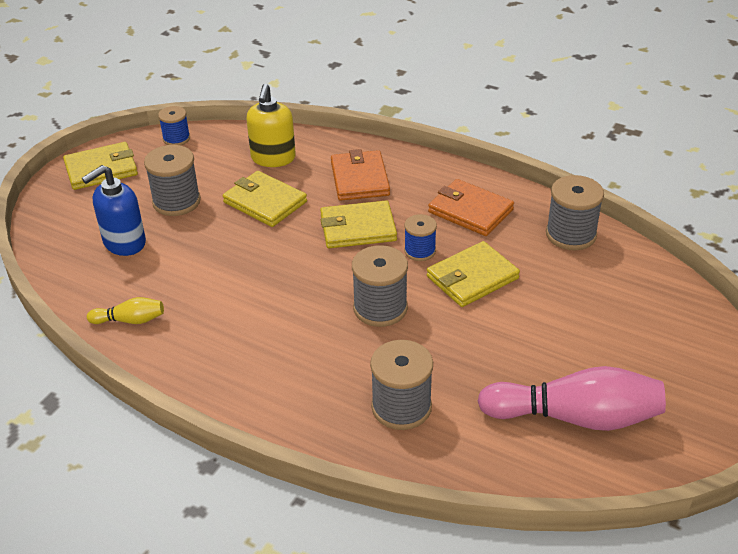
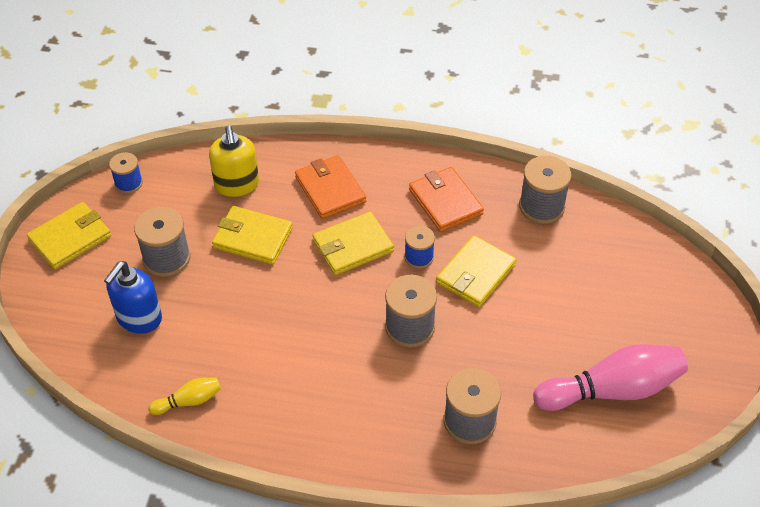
camera: 20 degrees left, 10 degrees up
orange wallet [428,179,514,236] -> orange wallet turned 45 degrees clockwise [409,167,484,232]

